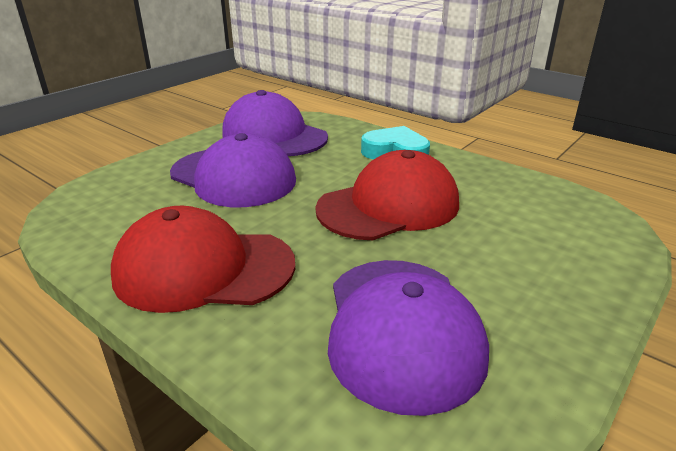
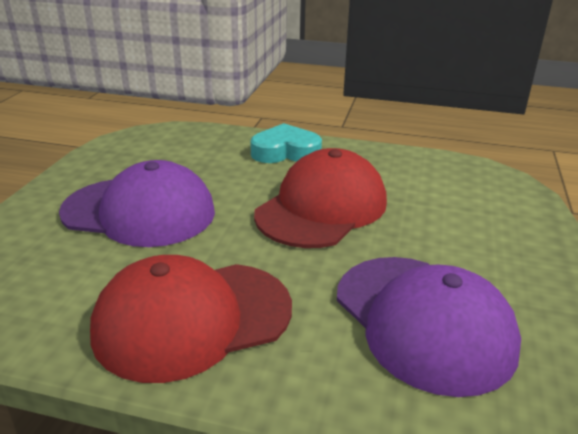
camera: 25 degrees left, 0 degrees up
purple cap [222,90,328,156] -> none

